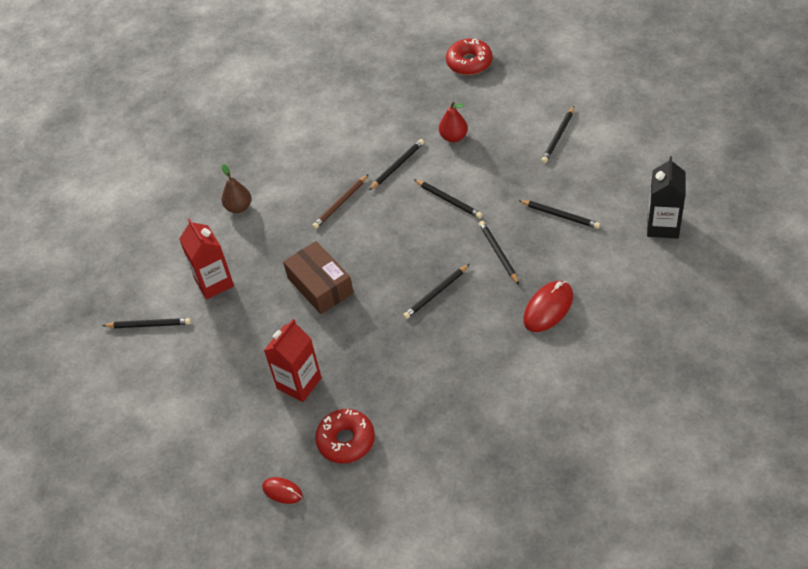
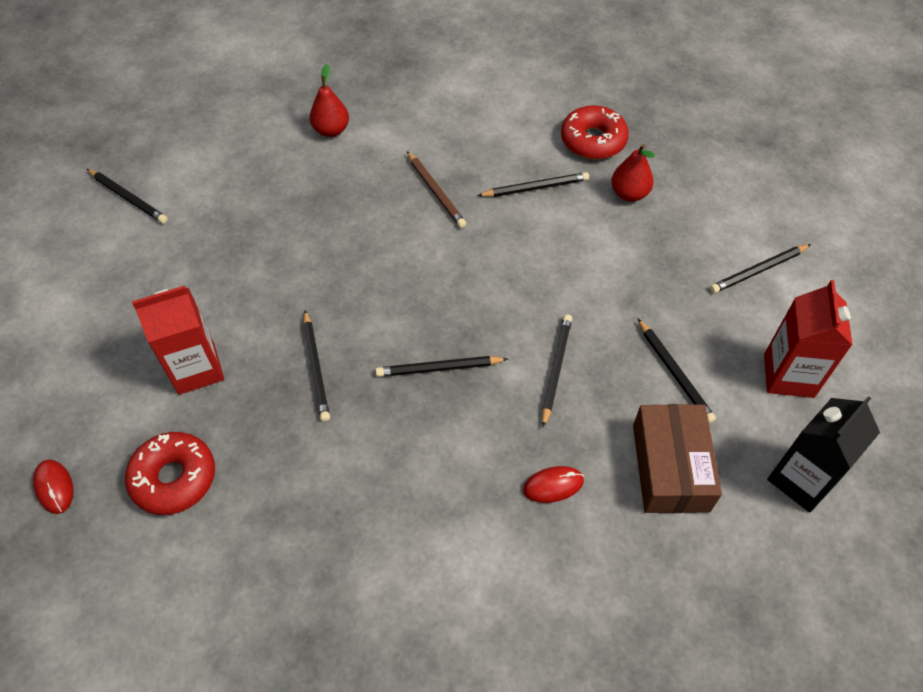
camera: 30 degrees right, 5 degrees up
red carton [179,218,234,299] -> red carton moved to [764,280,853,398]
brown pear [222,164,251,213] -> red pear [310,64,349,137]
brown box [283,241,354,314] -> brown box moved to [633,404,722,513]
brown pencil [312,174,368,229] -> brown pencil turned 105 degrees counterclockwise [407,151,466,228]
black pencil [415,180,482,218] -> black pencil moved to [303,310,330,422]
red donut [446,39,493,75] -> red donut moved to [561,105,629,159]
red mouse [523,281,573,332] -> red mouse [523,466,584,503], size x0.59

